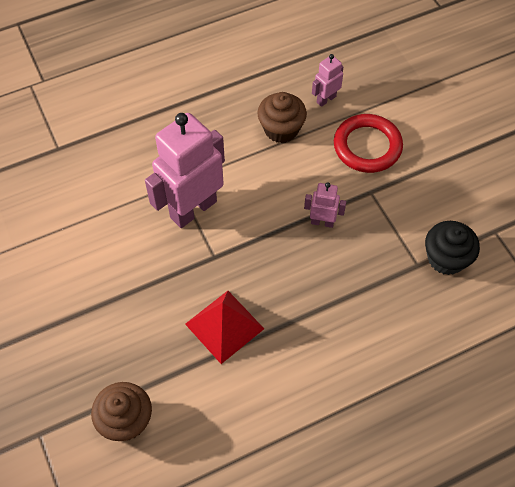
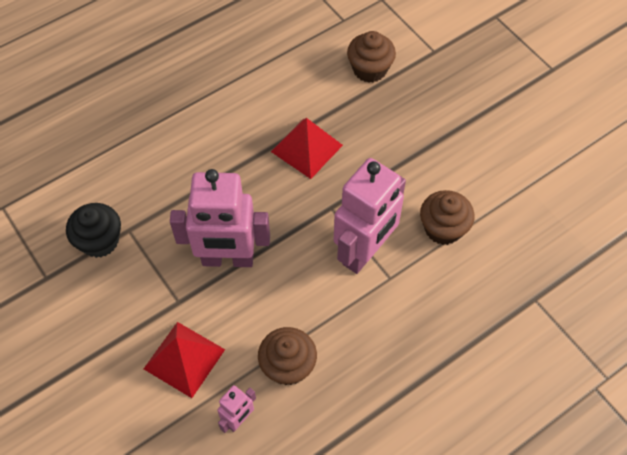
camera: 170 degrees right, 0 degrees up
pink robot [304,182,346,228] -> pink robot [170,169,270,267], size x2.15
red ring [334,114,403,173] -> red pyramid [144,322,225,398]
none -> brown cupcake [420,190,475,245]

